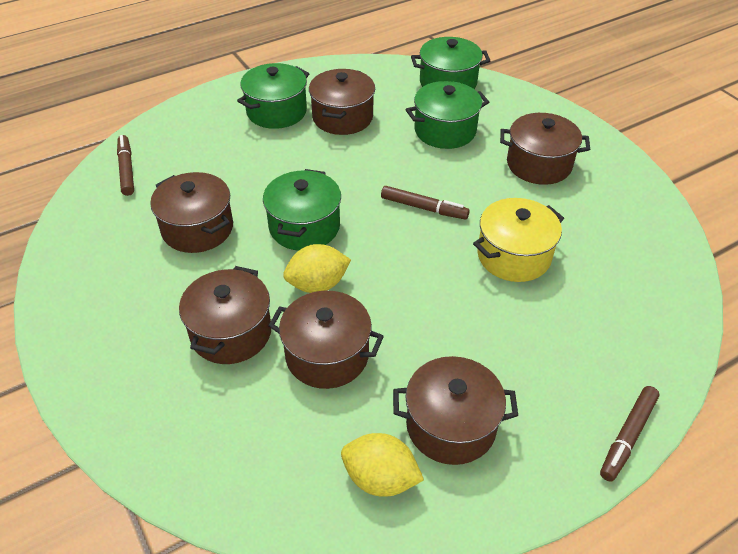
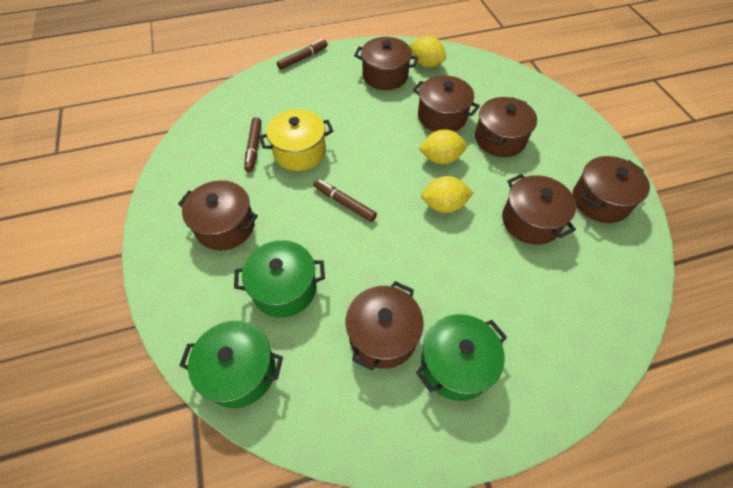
camera: 165 degrees left, 10 degrees up
brown marker [117,135,134,196] -> brown marker moved to [244,117,261,172]
green pot [263,169,341,251] -> yellow lemon [421,176,474,213]
none -> brown pot [573,156,650,223]

